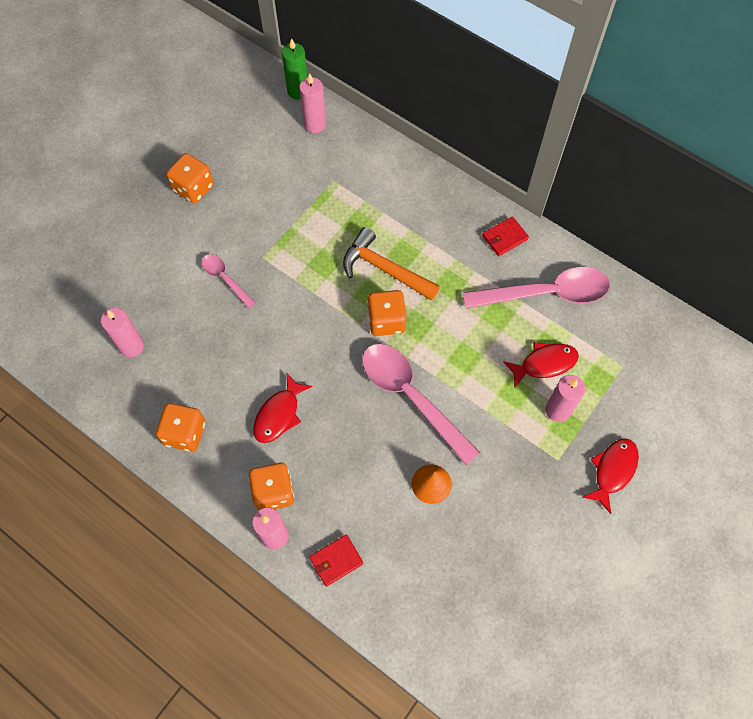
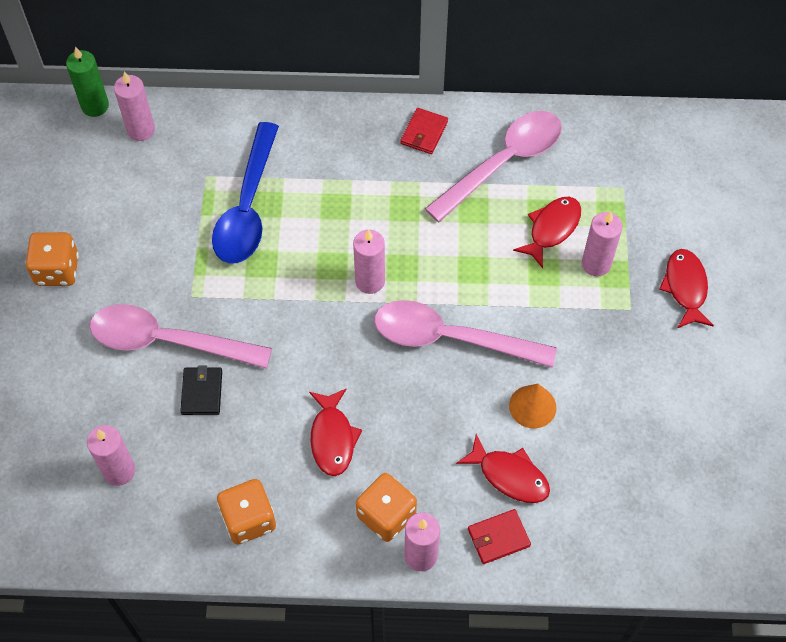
camera: 35 degrees left, 5 degrees down
pink spoon [201,254,256,309] -> pink spoon [90,304,272,369], size x1.95
red wallet [309,534,363,587] -> red wallet turned 45 degrees clockwise [468,509,531,564]
orange hammer [343,227,440,301] -> none
orange dice [367,290,407,336] -> pink candle [353,229,385,294]
none -> black wallet [180,365,222,415]
none -> blue spoon [212,122,279,264]
none -> red fish [456,434,550,503]

